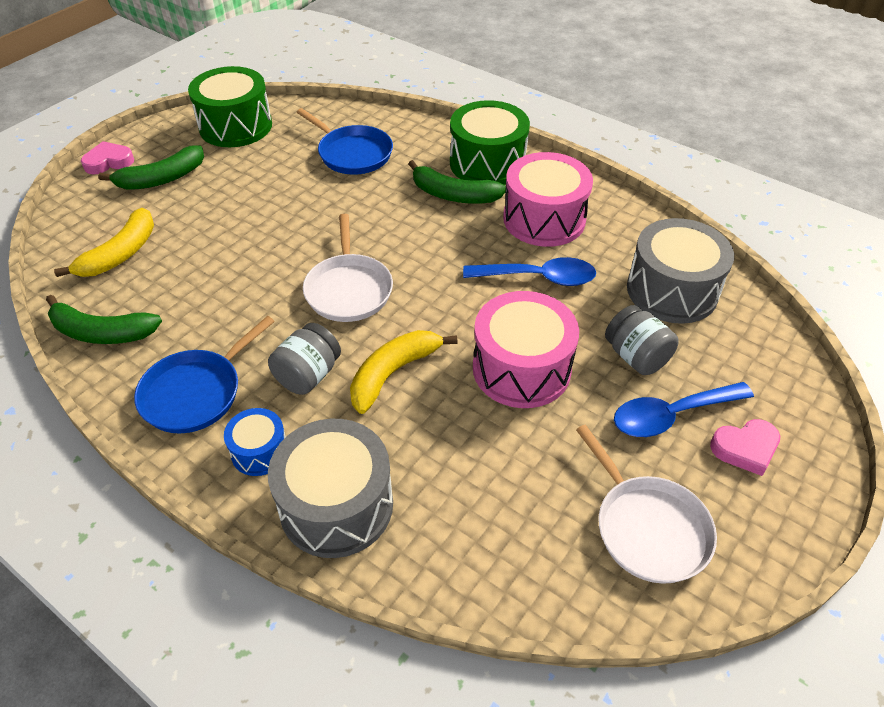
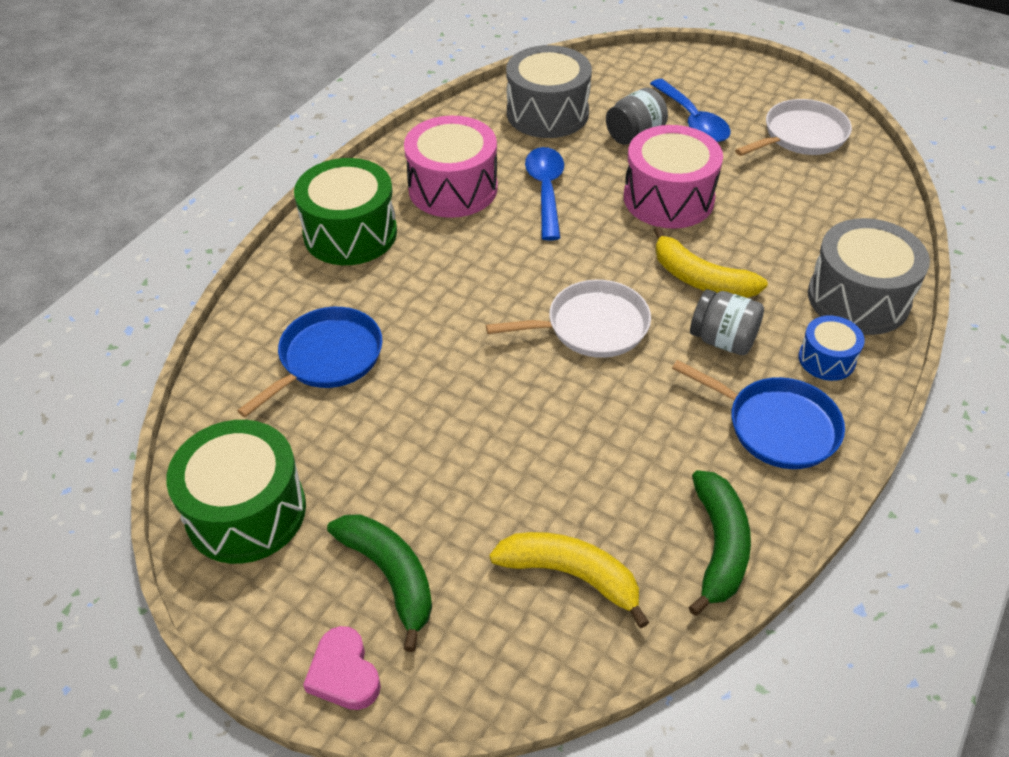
camera: 95 degrees left, 0 degrees up
green banana [408,160,506,204] -> none
pink heart [710,419,780,476] -> none

